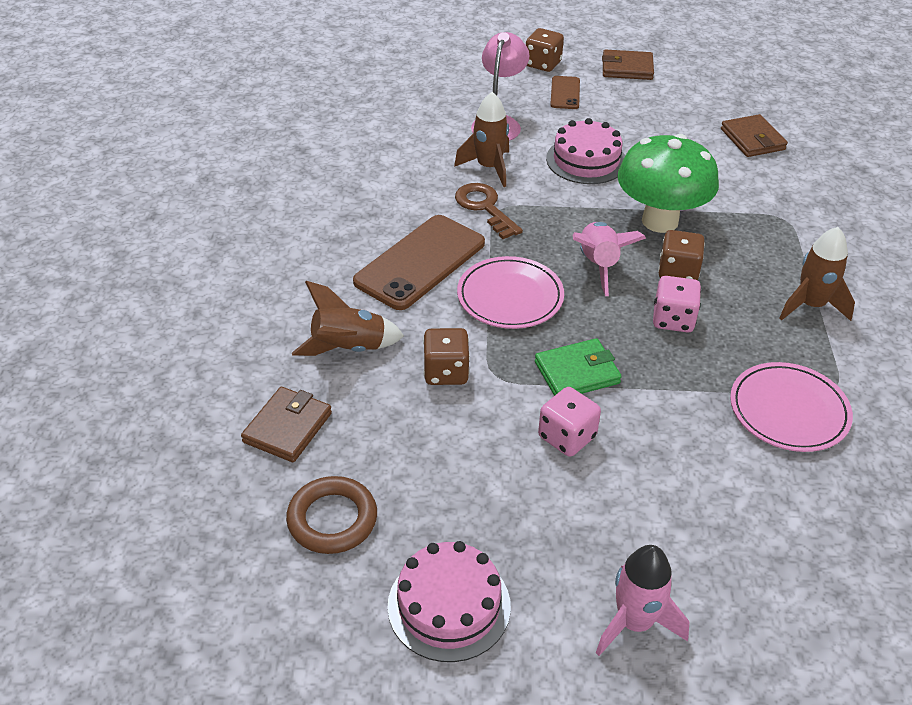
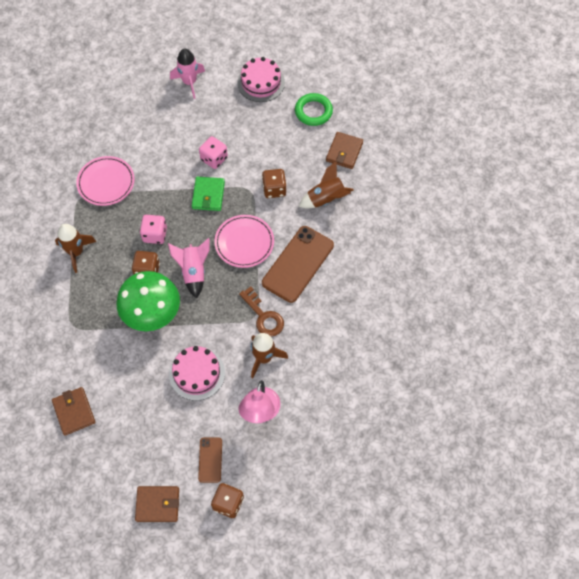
camera: 175 degrees right, 20 degrees up
brown ring [286,476,377,554] -> green ring [295,93,333,126]
green wallet [535,338,622,396] -> green wallet turned 60 degrees counterclockwise [192,177,225,211]

